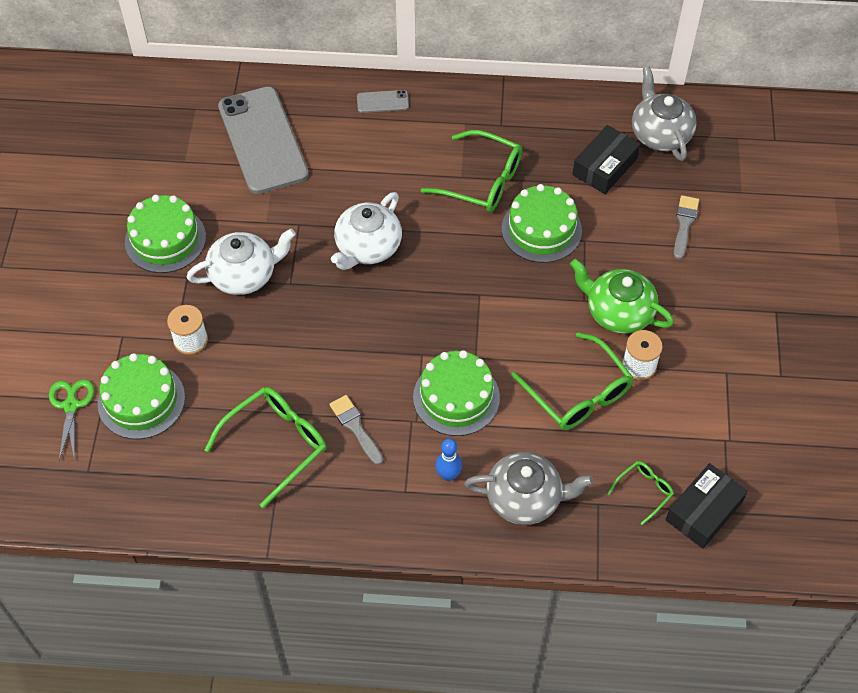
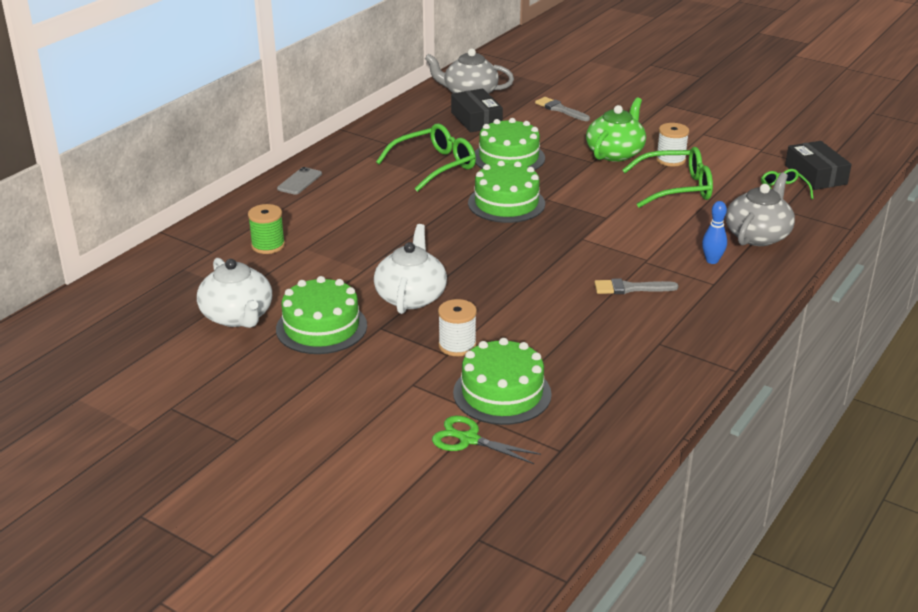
camera: 60 degrees left, 25 degrees down
green glasses [205,387,326,508] -> none
grey phone [218,87,309,194] -> green spool [248,204,285,254]
white teapot [331,192,402,270] -> white teapot moved to [197,258,272,328]
green cake [413,350,500,436] -> green cake moved to [468,161,545,223]
green teapot [570,259,674,334] -> green teapot turned 150 degrees clockwise [586,97,646,162]

